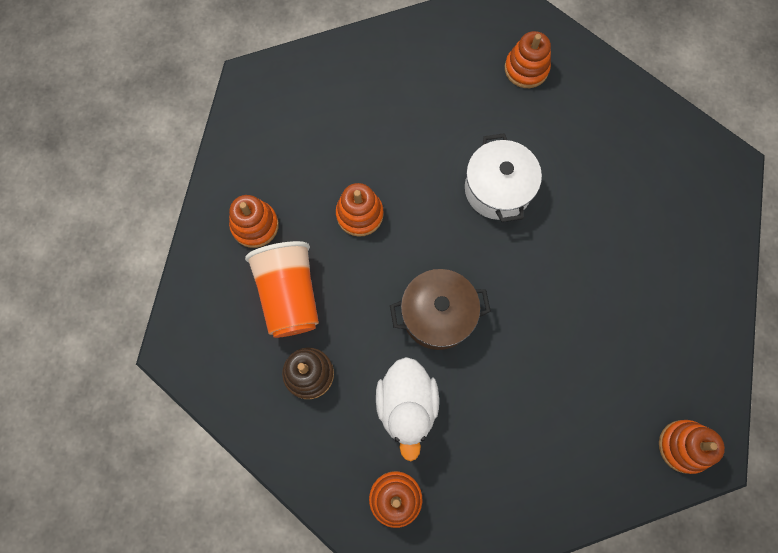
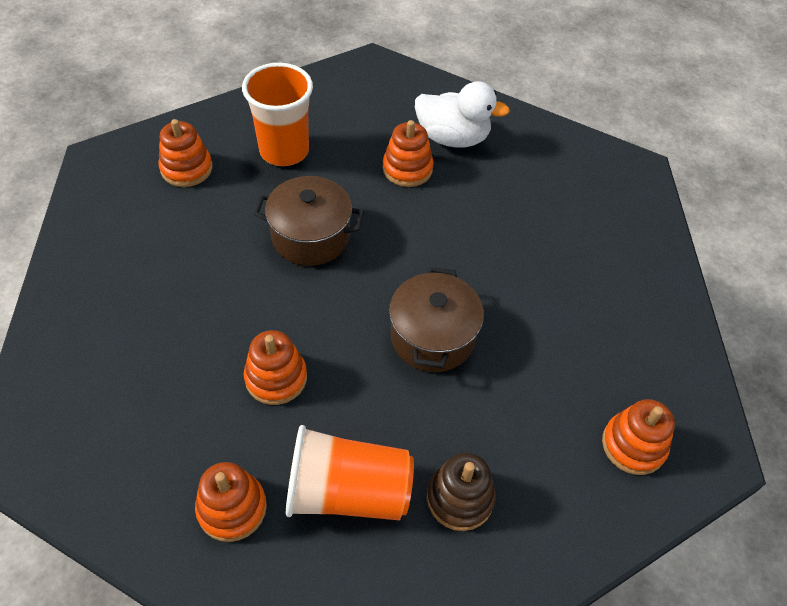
camera: 75 degrees left, 20 degrees down
white duck [376,357,439,461] -> white duck moved to [415,81,510,148]
white pot [465,133,542,222] -> brown pot [253,176,364,266]
orange stacking toy [659,420,725,474] -> orange stacking toy moved to [382,120,434,187]
none -> orange cup [242,63,313,166]

